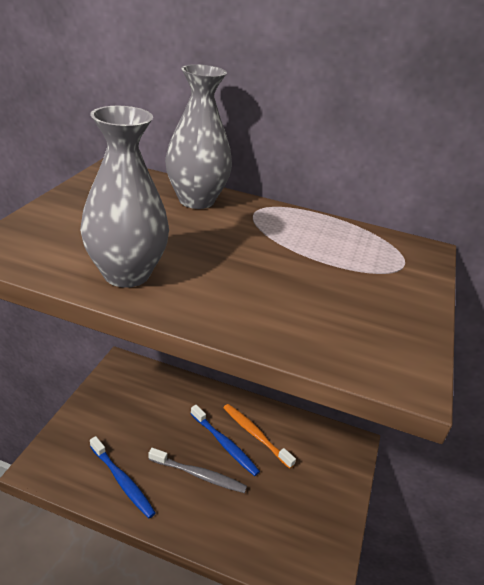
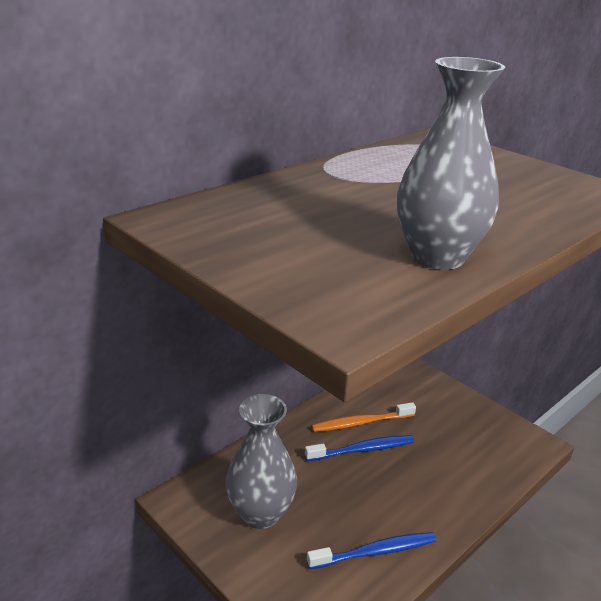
camera: 60 degrees left, 5 degrees down
grey toothbrush [149,448,247,493] -> none
grey vase [165,64,232,209] -> grey vase moved to [226,394,297,529]

